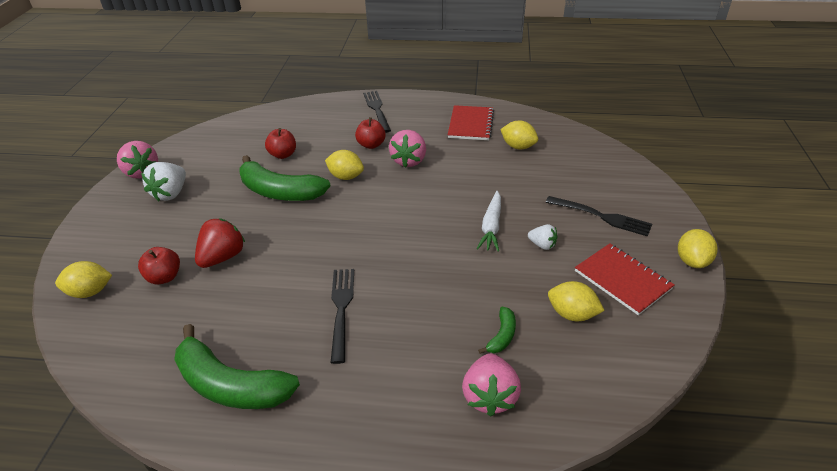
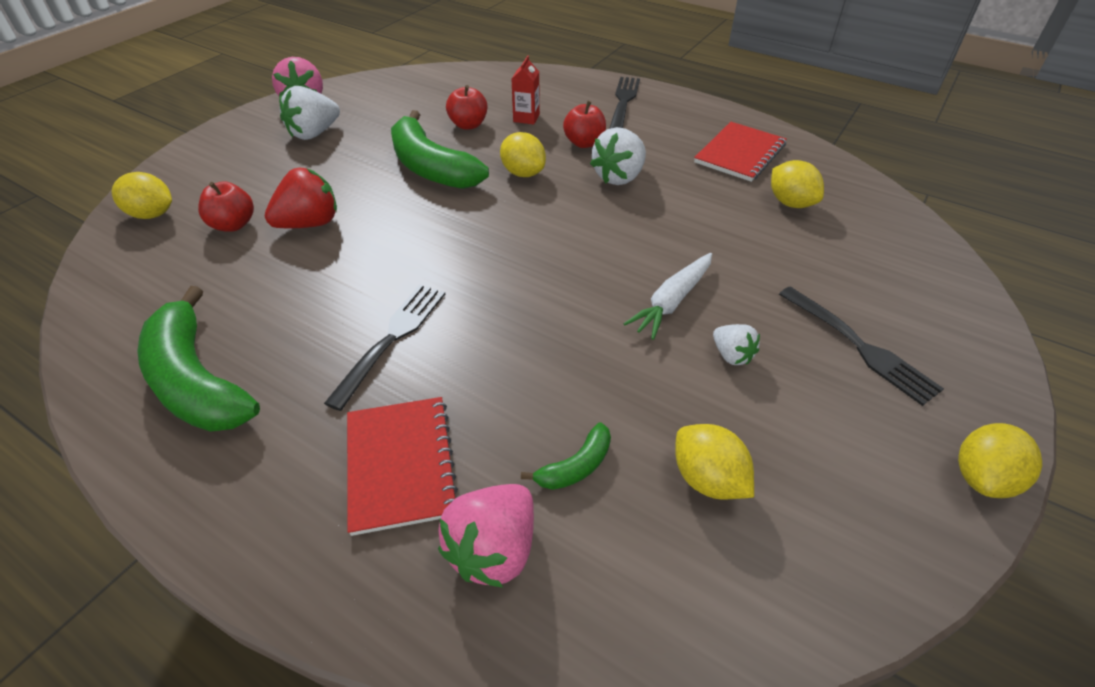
camera: 25 degrees right, 5 degrees up
pink strawberry [389,130,426,168] -> white strawberry [590,127,646,185]
red notebook [575,244,675,315] -> red notebook moved to [347,397,458,536]
none -> red carton [512,56,540,124]

